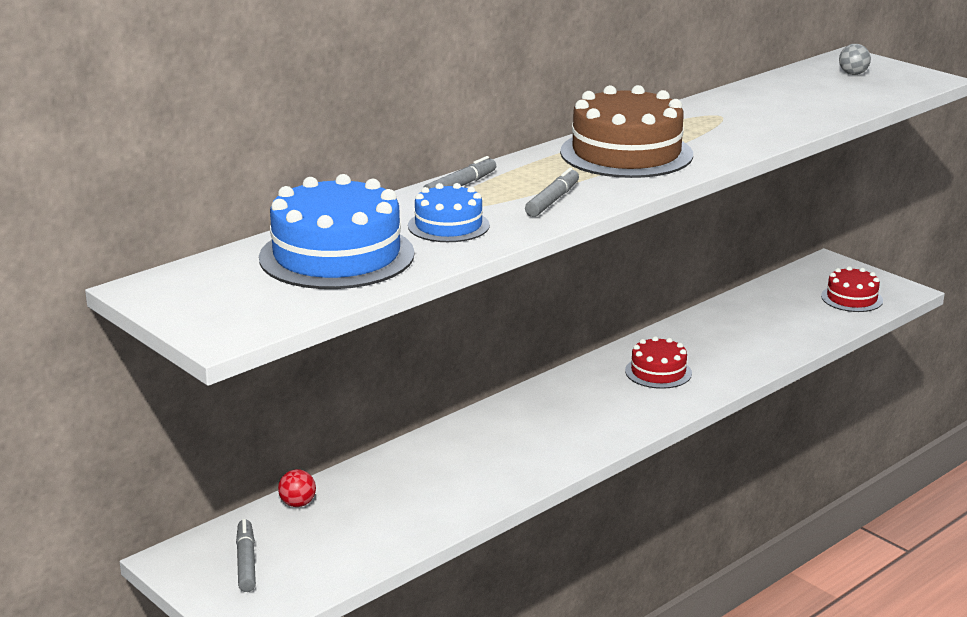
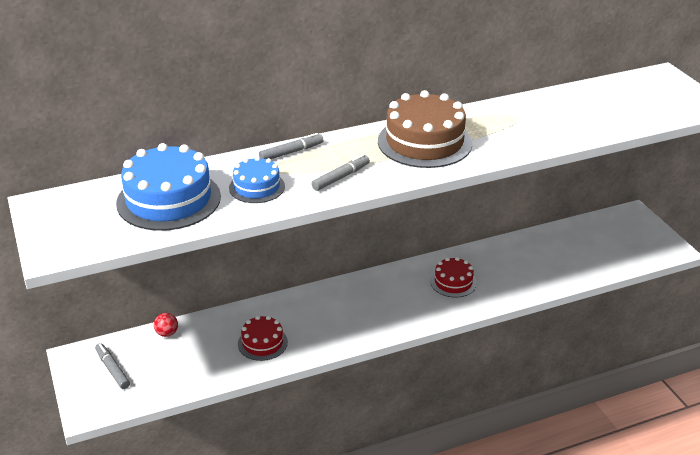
camera: 20 degrees right, 10 degrees up
grey marker [236,519,256,592] -> grey marker turned 45 degrees counterclockwise [95,343,130,389]
red cake [821,266,883,312] -> red cake moved to [238,316,288,361]
grey ball [839,44,871,75] -> none

